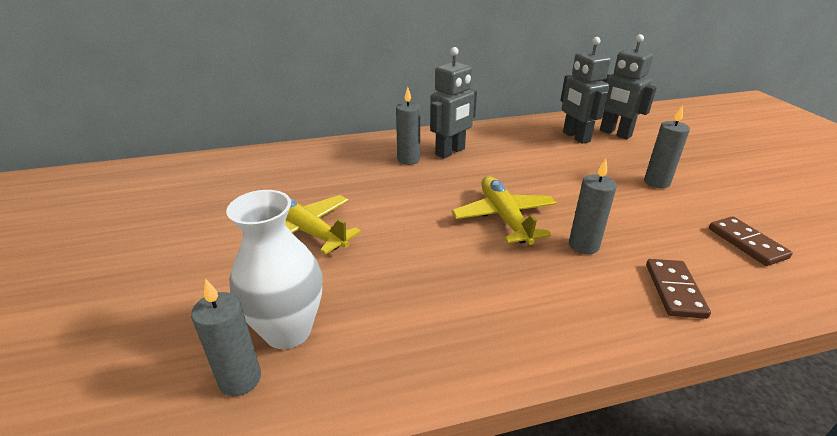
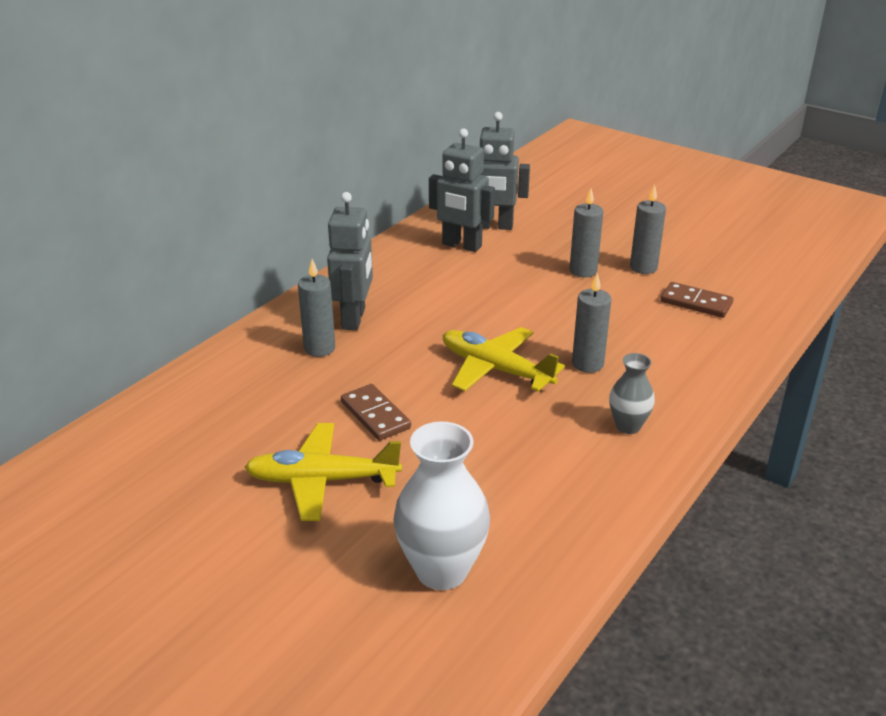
camera: 40 degrees left, 0 degrees up
grey candle [191,279,261,396] -> grey candle moved to [630,185,666,274]
brown domino [646,259,711,319] -> brown domino moved to [341,384,411,441]
none -> grey vase [609,353,655,434]

